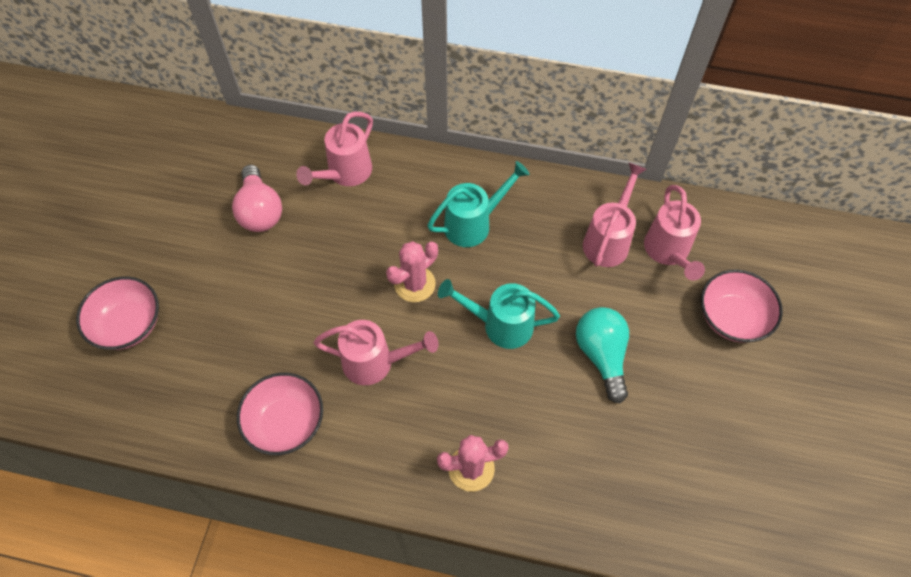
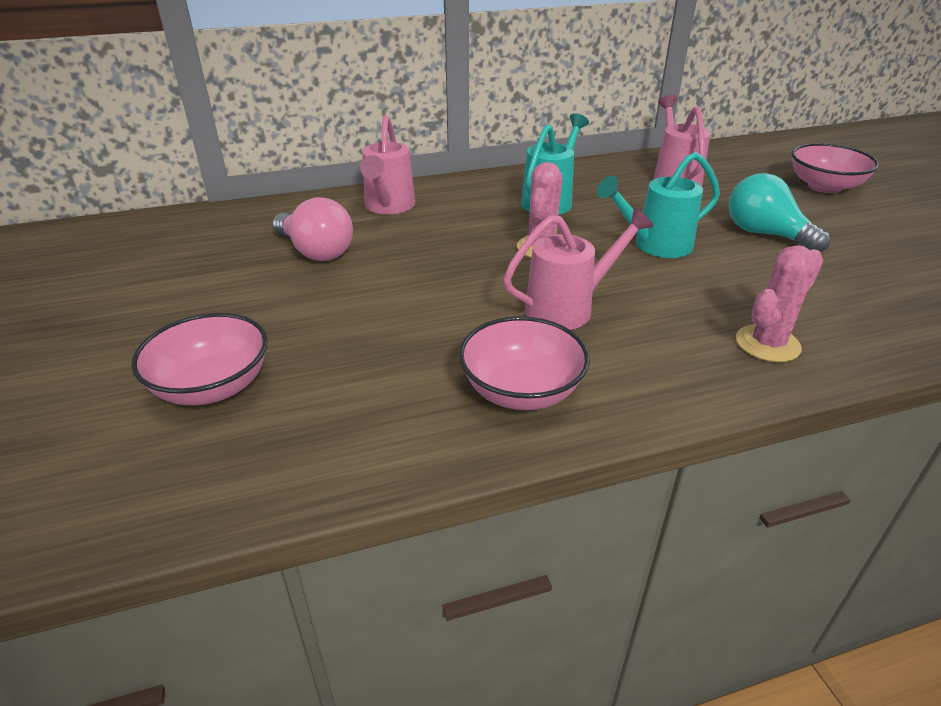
camera: 30 degrees left, 25 degrees down
pink watering can [644,185,705,281] -> none

